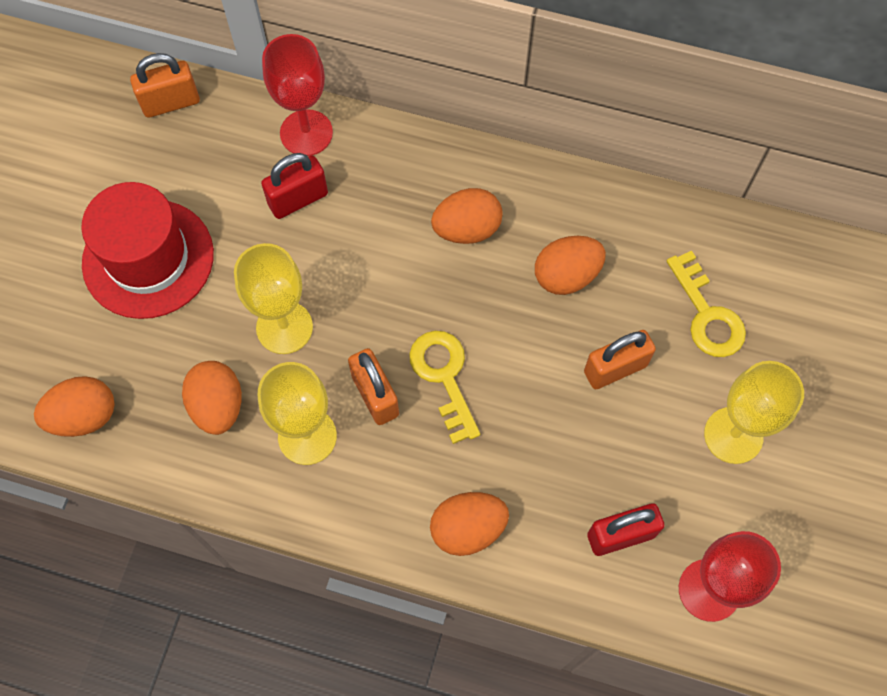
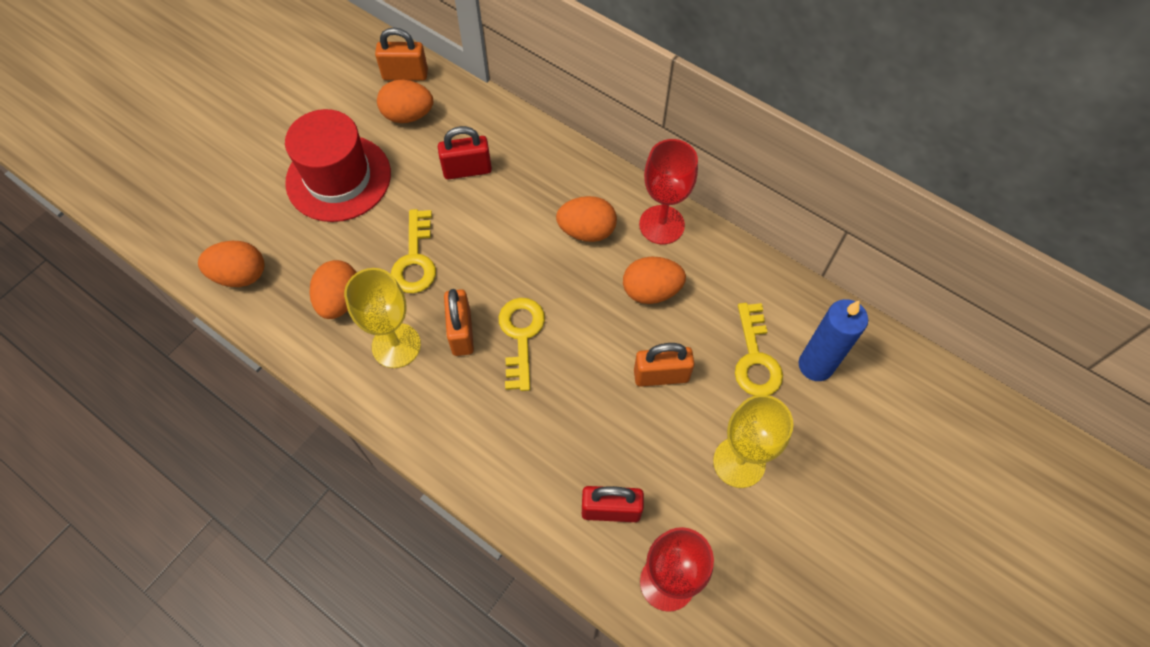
camera: 20 degrees right, 5 degrees down
yellow goblet [234,243,313,354] -> yellow key [391,209,436,293]
red goblet [262,34,333,156] -> red goblet moved to [639,139,698,244]
orange egg [430,492,509,556] -> orange egg moved to [377,80,433,123]
none -> blue candle [799,299,868,381]

